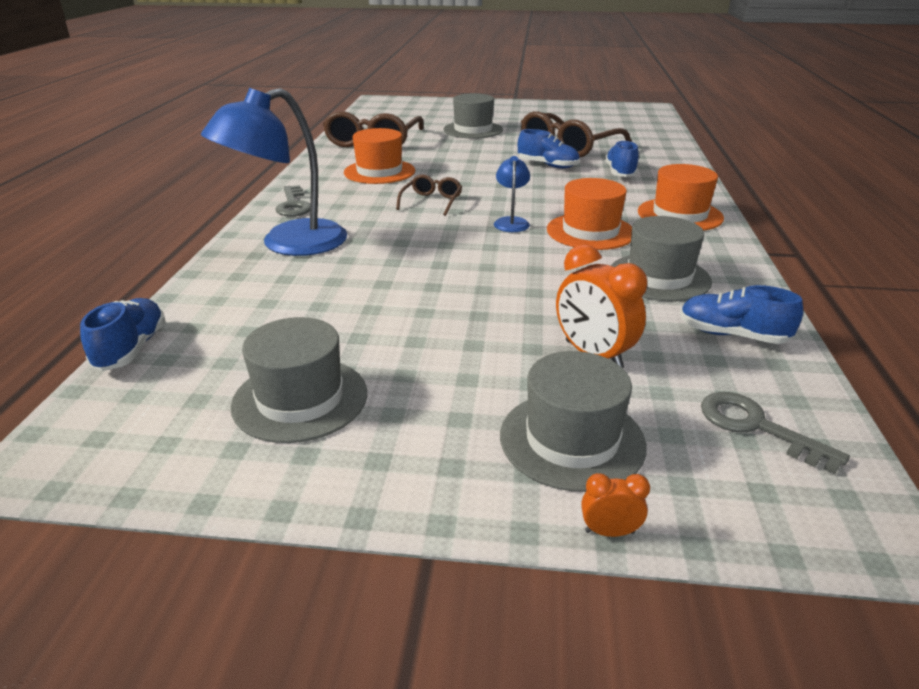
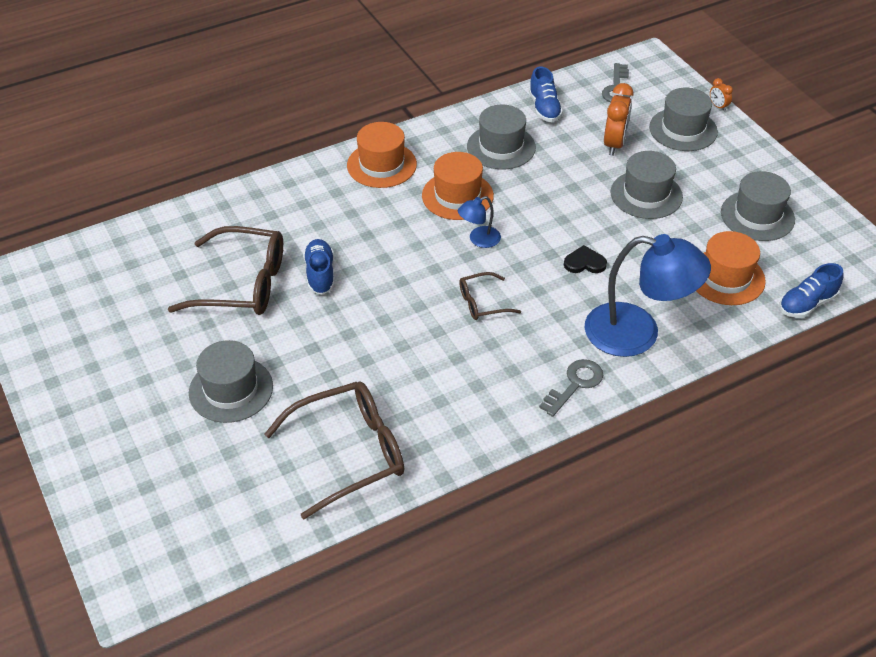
camera: 125 degrees left, 15 degrees up
orange hat [344,128,415,184] -> orange hat moved to [696,231,766,305]
blue shoe [605,140,639,177] -> none
none -> black heart [564,245,607,273]
none -> grey hat [611,151,683,219]

